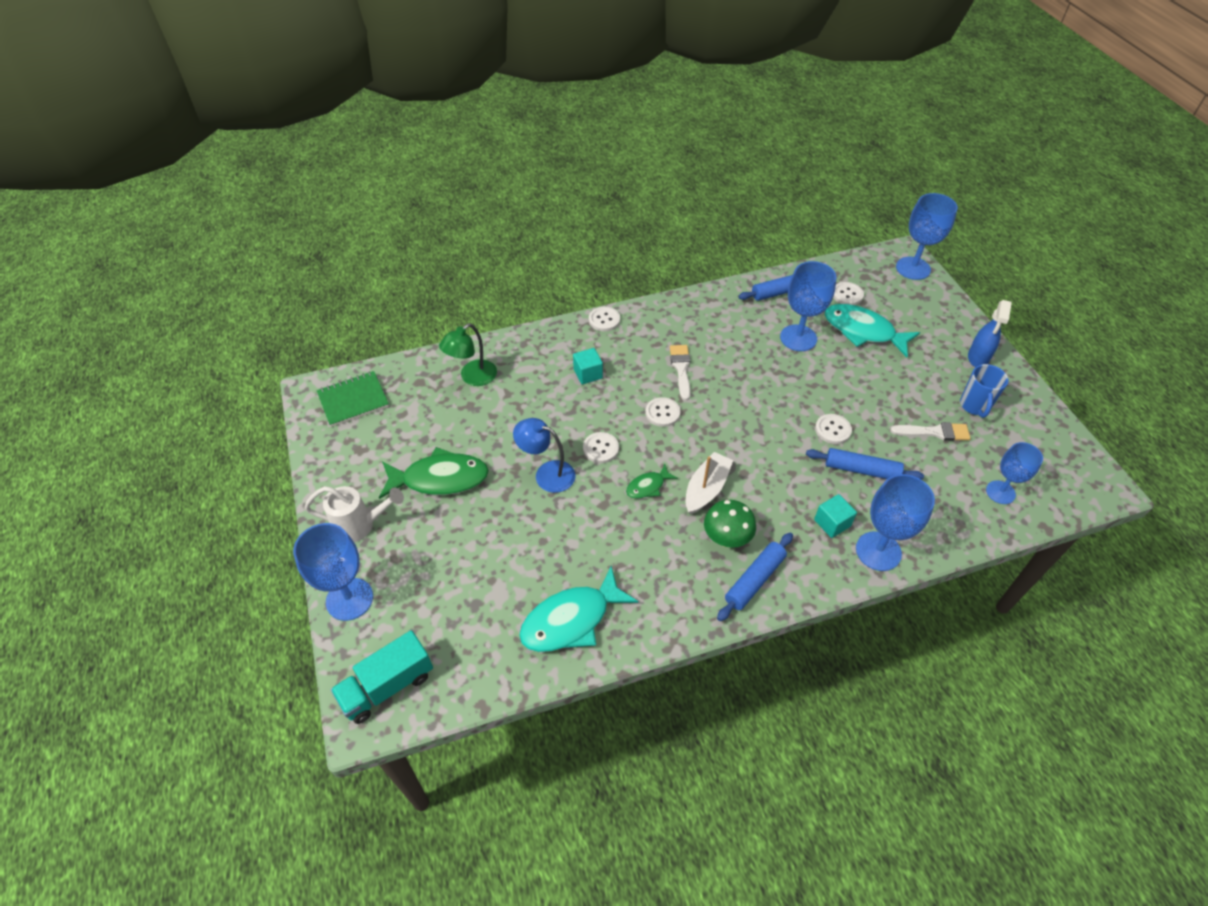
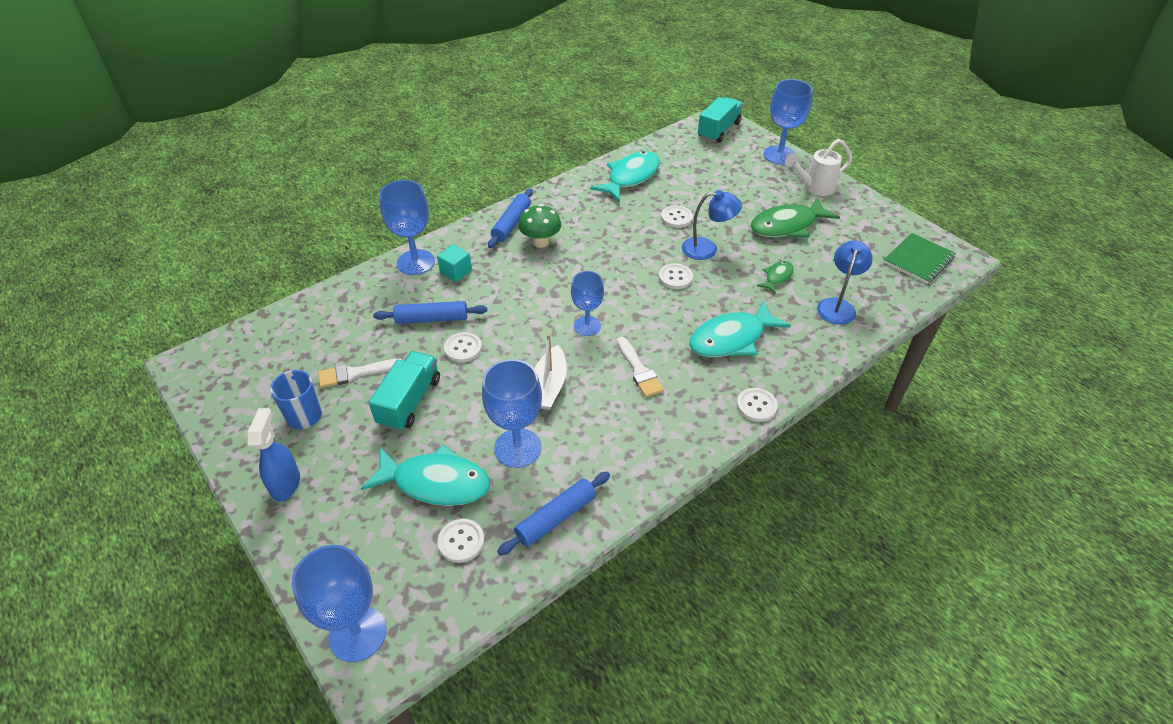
camera: 160 degrees right, 5 degrees down
green lamp [439,323,497,386] -> blue lamp [817,240,873,325]
turquoise cube [573,348,603,384] -> turquoise fish [689,300,791,357]
green fish [626,464,678,499] -> green fish moved to [757,261,794,294]
white button [645,397,680,427] -> white button moved to [661,205,693,228]
white boat [686,452,733,515] -> white boat moved to [534,334,567,410]
blue goblet [986,442,1043,504] -> blue goblet moved to [571,271,604,336]
none -> turquoise truck [368,351,440,431]

